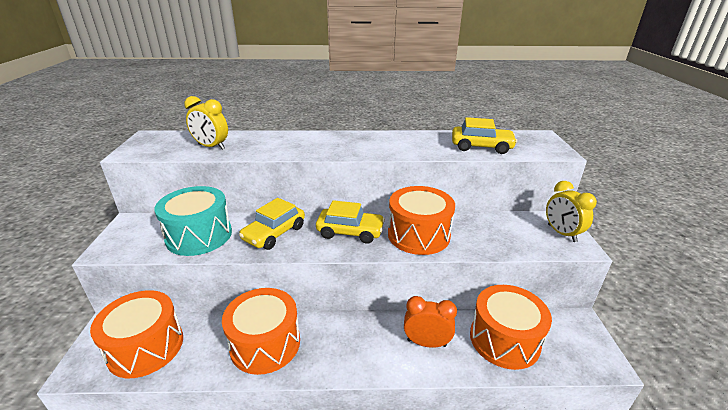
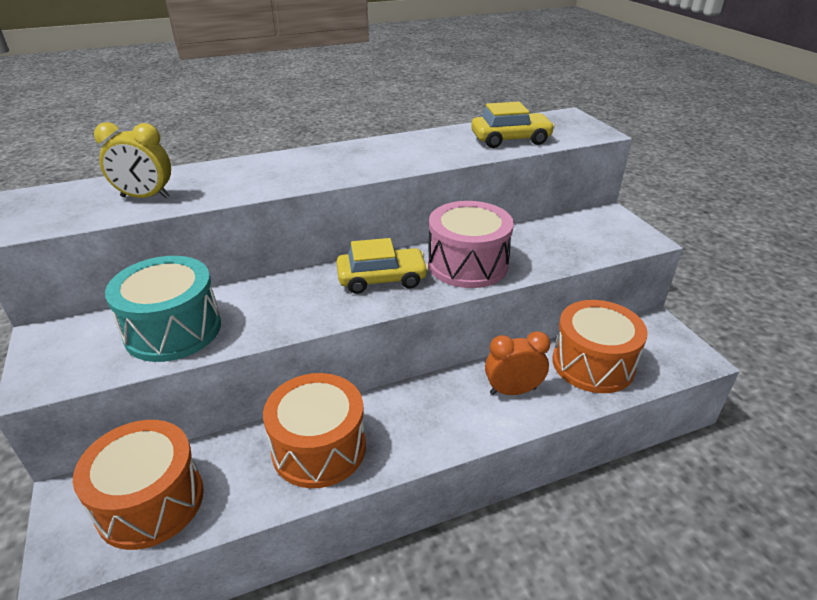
camera: 20 degrees left, 5 degrees up
yellow car [239,198,305,250] -> none
orange drum [388,186,455,255] -> pink drum [428,201,514,288]
yellow clock [546,181,597,242] -> none

